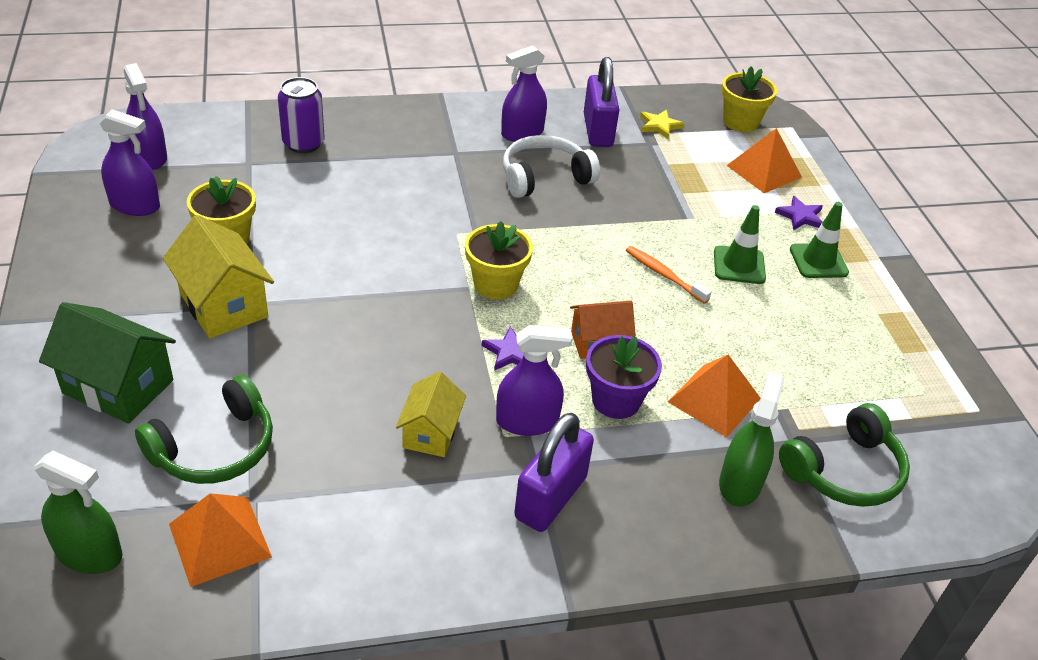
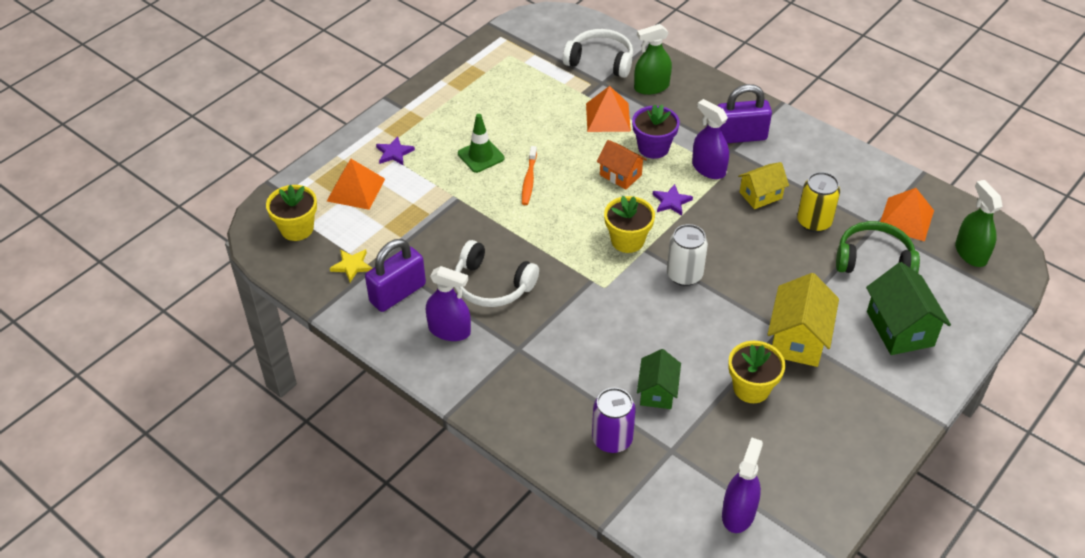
camera: 125 degrees left, 5 degrees up
purple spray bottle [99,109,160,216] -> none
green headphones [779,403,910,507] -> white headphones [563,29,633,78]
green traffic cone [790,202,849,278] -> none
none -> green house [637,349,681,409]
none -> white can [667,224,708,286]
none -> yellow can [797,172,840,232]

